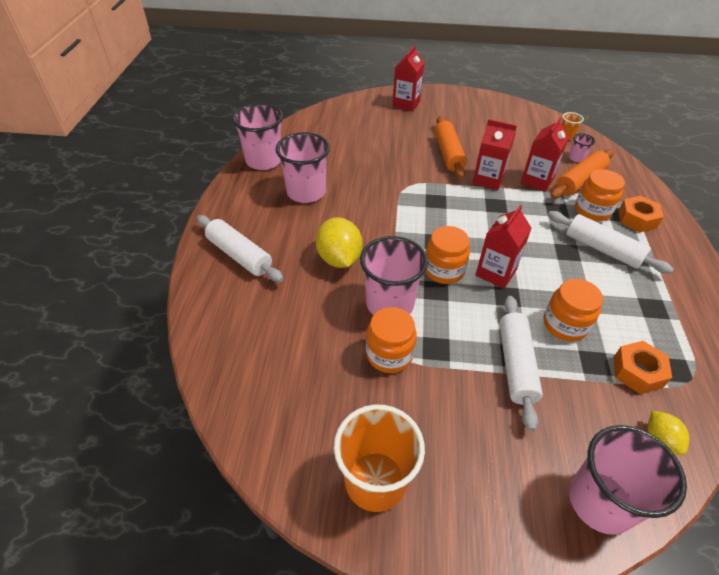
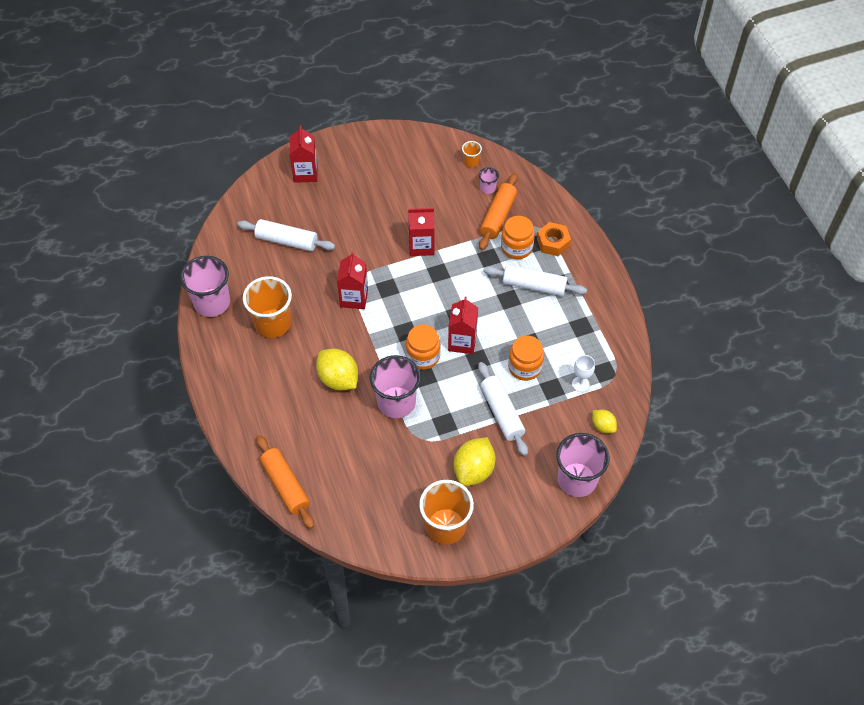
camera: 25 degrees left, 10 degrees up
white rolling pin [197,215,284,282] -> white rolling pin moved to [237,219,335,251]
pink cup [276,132,330,203] -> orange cup [243,276,292,338]
orange jar [366,307,417,373] -> none
orange rolling pin [435,116,467,179] -> orange rolling pin moved to [256,435,314,529]
red carton [521,117,569,192] -> red carton moved to [337,252,368,309]
orange nut [613,341,672,394] -> white goblet [572,355,595,392]
none -> yellow lemon [454,437,495,486]

